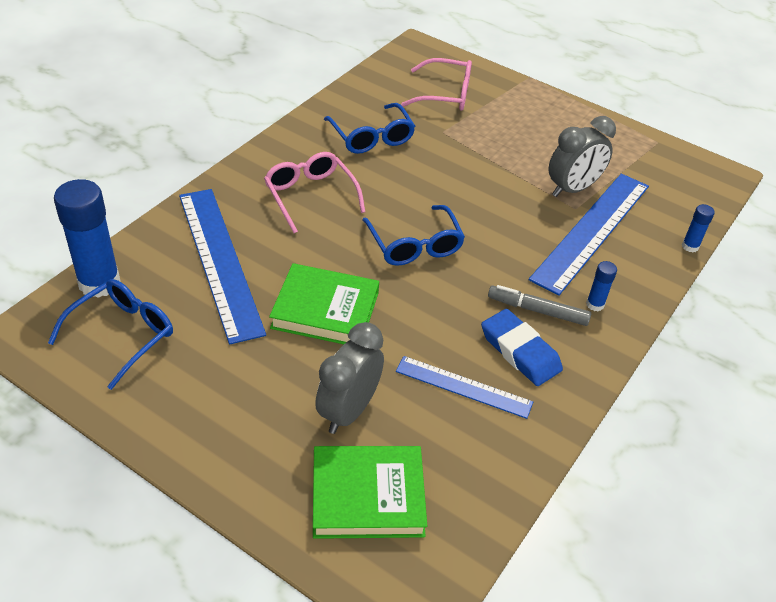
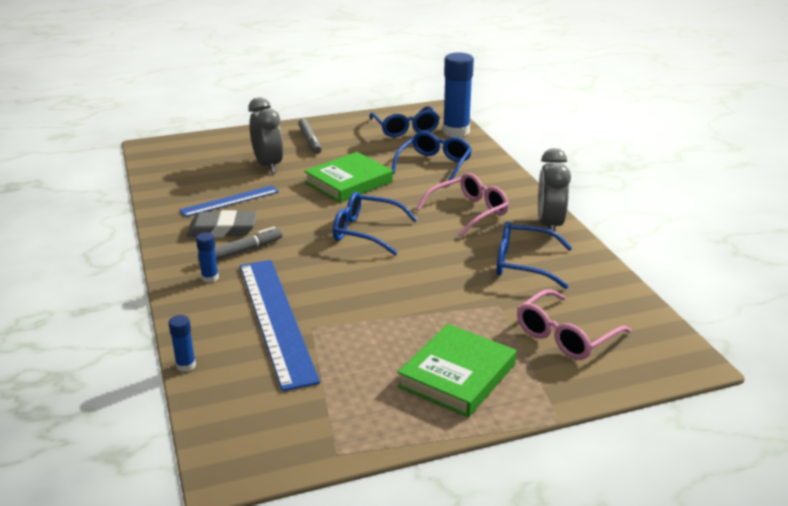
camera: 130 degrees right, 15 degrees down
blue ruler [179,189,266,345] -> blue glasses [392,131,472,181]
pink glasses [264,152,365,233] -> pink glasses turned 45 degrees counterclockwise [416,173,509,237]
green book [313,446,427,539] -> green book moved to [397,324,516,417]
blue eraser [481,309,563,386] -> grey eraser [186,210,257,237]
grey clock [548,116,616,197] -> grey clock moved to [538,148,571,236]
none -> grey marker [298,119,322,154]

